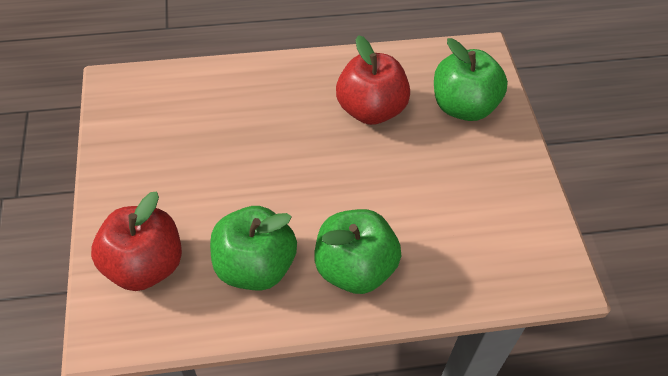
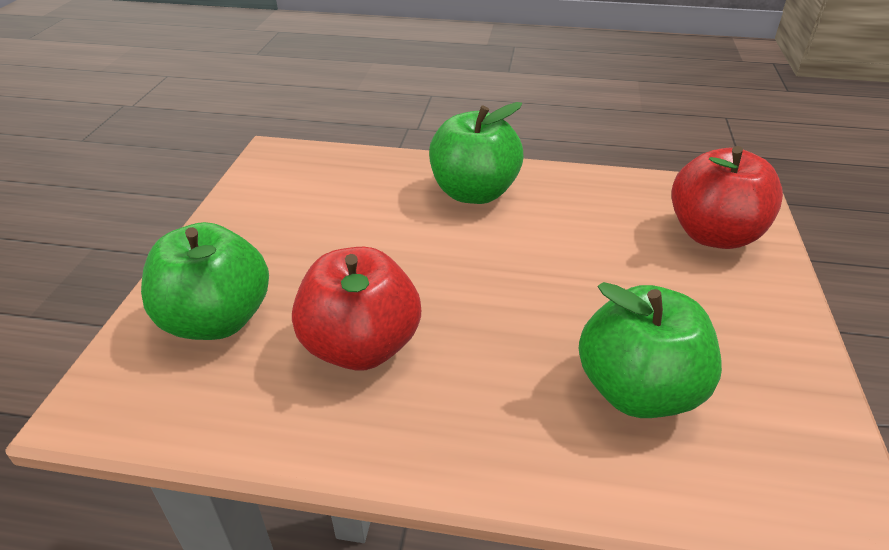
camera: 160 degrees left, 15 degrees down
green apple [210,206,297,291] -> green apple moved to [578,282,722,418]

